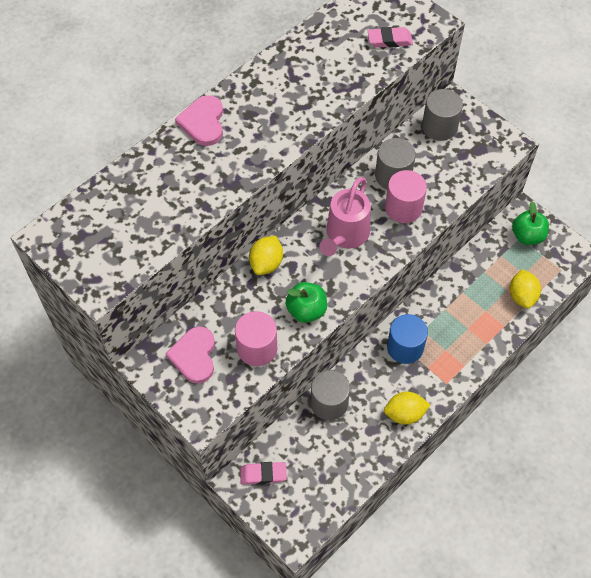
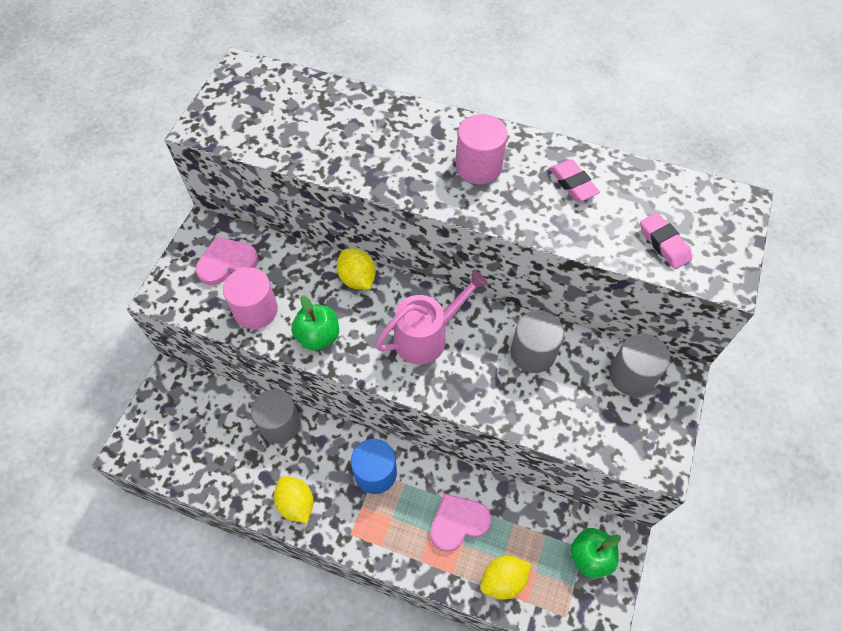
camera: 65 degrees right, 0 degrees up
pink heart [175,95,223,146] -> pink heart moved to [430,494,491,552]
pink eraser [240,462,287,485] -> pink eraser moved to [549,159,600,202]
yellow lemon [249,236,283,275] -> yellow lemon turned 60 degrees clockwise [337,248,376,289]
pink watering can [319,177,370,256] -> pink watering can turned 150 degrees clockwise [375,270,488,364]
pink cylinder [385,170,427,223] -> pink cylinder moved to [456,114,508,184]

